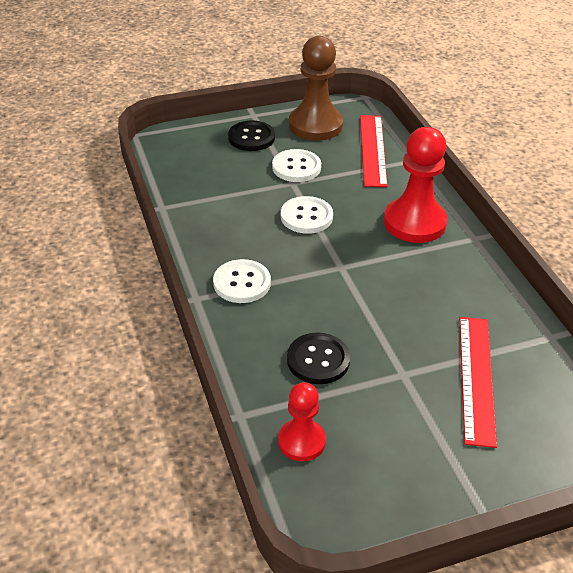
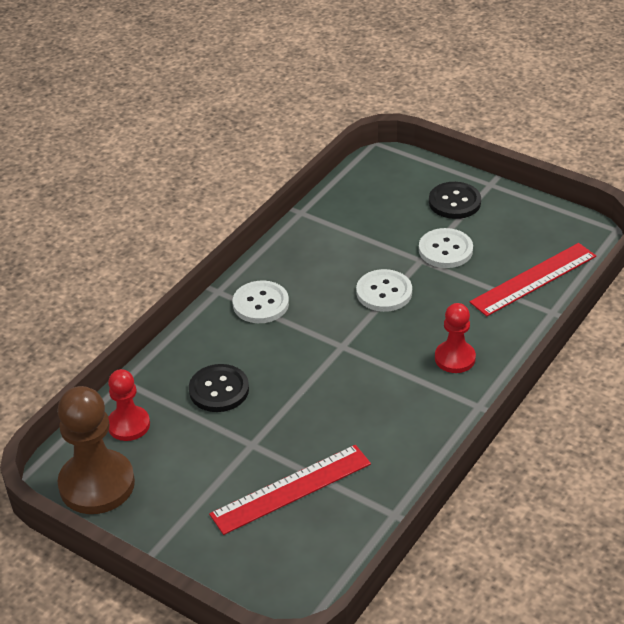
camera: 55 degrees right, 0 degrees up
brown pawn [289,36,343,141] -> brown pawn moved to [57,386,135,514]
red pawn [384,127,447,243] -> red pawn [435,303,476,373], size x0.59

